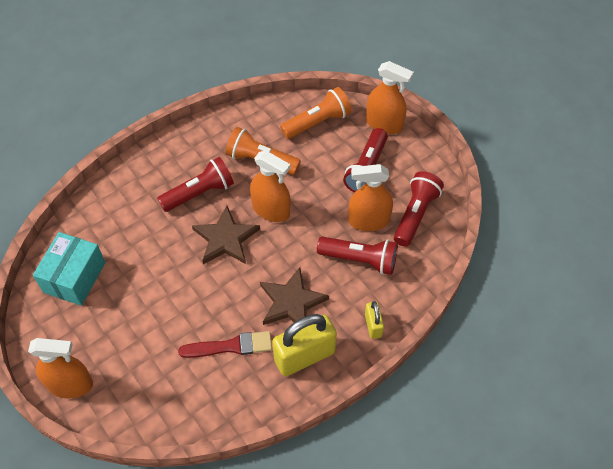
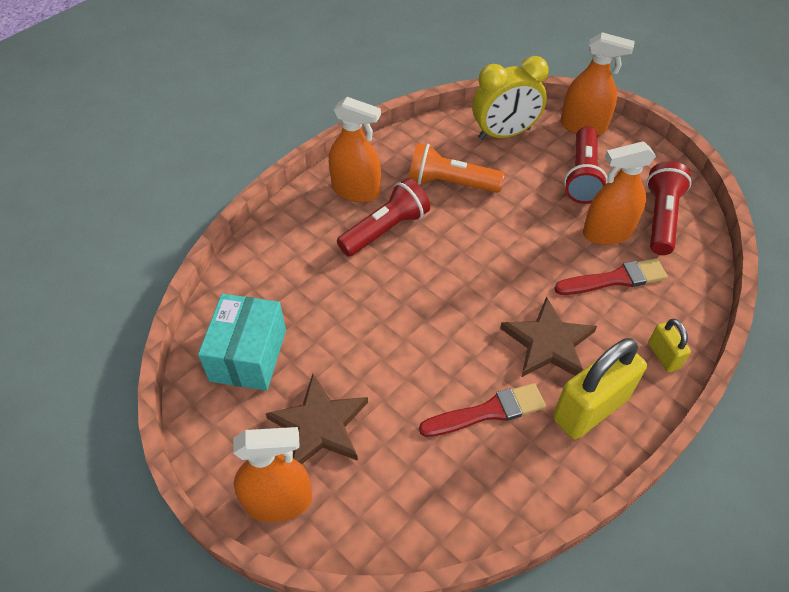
camera: 10 degrees left, 5 degrees down
brown star [192,206,260,264] -> brown star moved to [266,374,368,464]
orange spray bottle [250,150,290,222] -> orange spray bottle moved to [329,97,381,202]
orange flashlight [280,87,352,139] -> yellow clock [472,56,549,140]
red flashlight [317,237,398,275] -> red brush [554,258,667,295]

